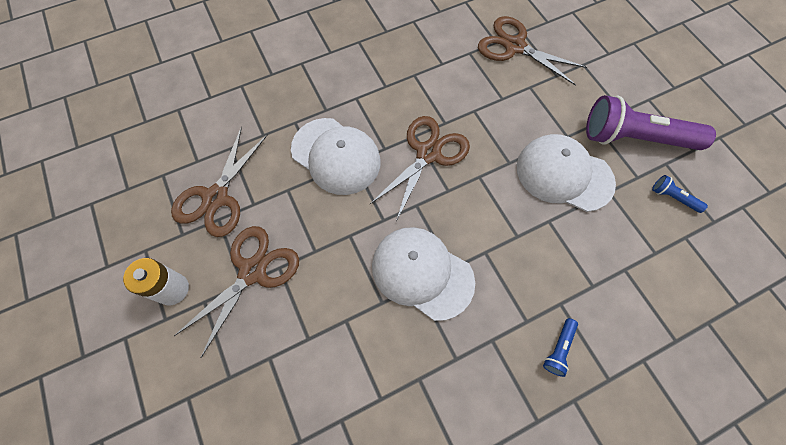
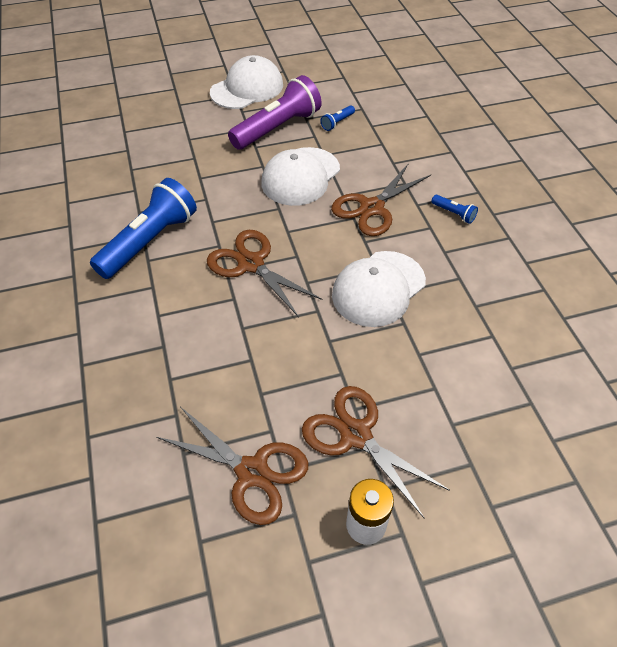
camera: 80 degrees left, 15 degrees down
white cap [291,118,381,195] -> white cap moved to [210,55,283,109]
brown scissors [478,16,587,86] -> brown scissors moved to [331,163,431,236]
purple flashlight [586,95,716,150] -> purple flashlight turned 150 degrees counterclockwise [228,75,322,150]
none -> blue flashlight [90,178,197,279]

